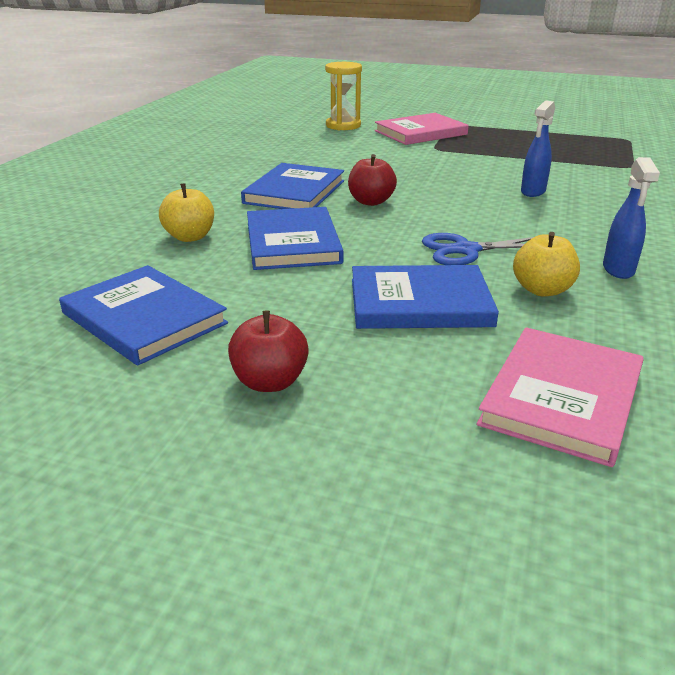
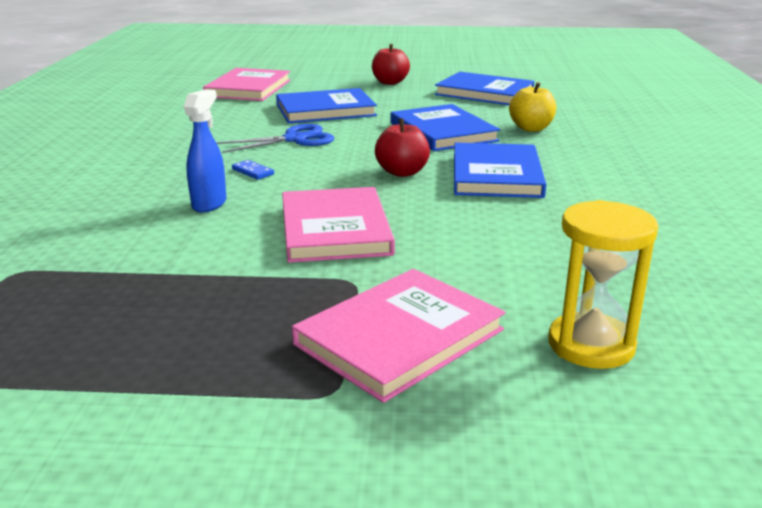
camera: 165 degrees right, 5 degrees down
yellow apple [513,232,580,296] -> none
blue spray bottle [603,157,660,279] -> none
none -> blue domino [232,160,274,180]
none -> pink book [282,187,395,263]

